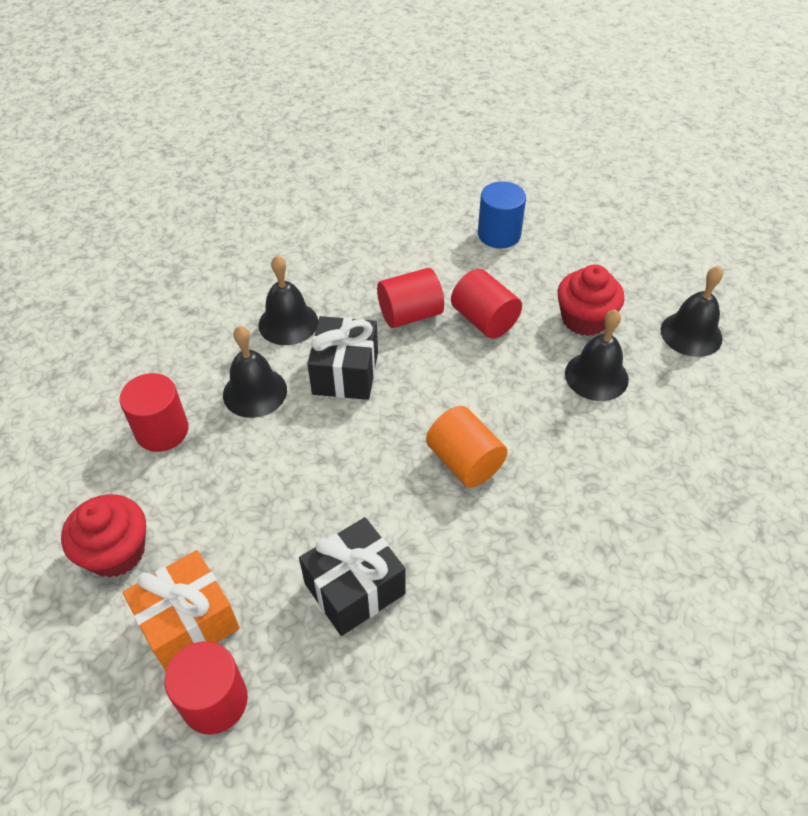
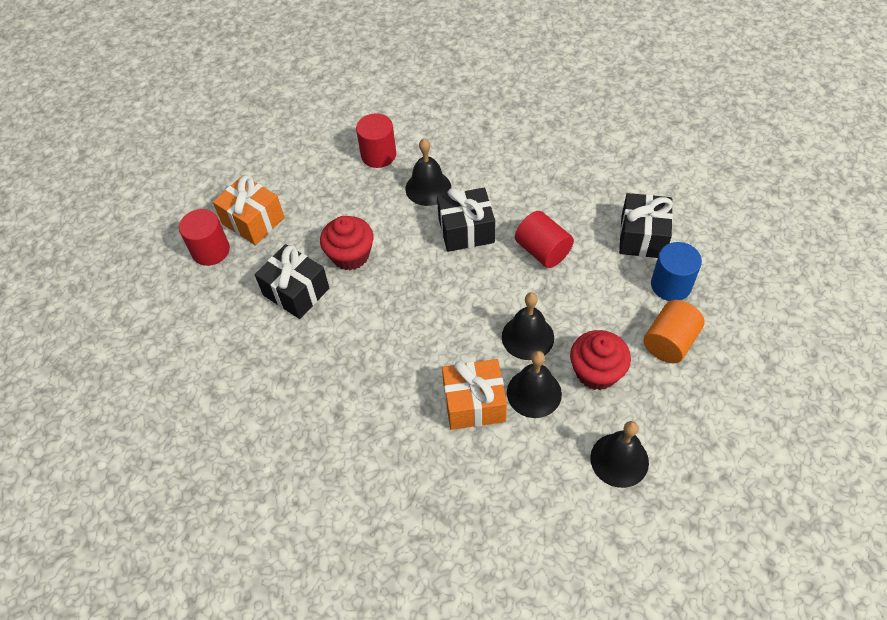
camera: 75 degrees right, 5 degrees up
red cupcake [61,494,146,578] -> red cupcake moved to [320,216,374,270]
black bell [258,255,318,345] -> black bell moved to [502,293,554,360]
orange cylinder [426,406,508,488] -> orange cylinder moved to [643,300,705,363]
red cylinder [451,269,522,338] -> none
none -> orange gift [442,359,507,430]
none -> black gift [619,193,673,258]

